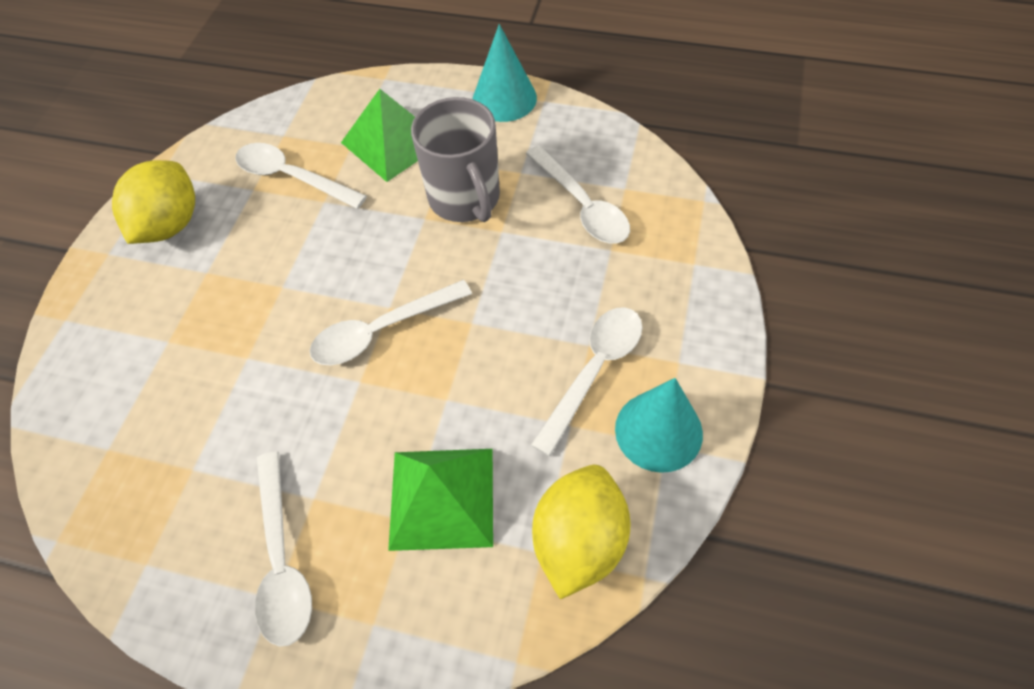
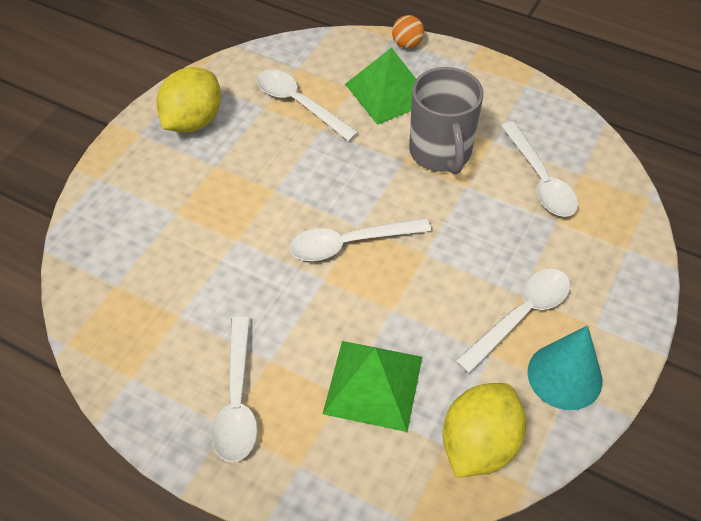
camera: 10 degrees right, 5 degrees down
turquoise cone [473,24,537,122] -> none
none -> orange ball [392,15,424,49]

